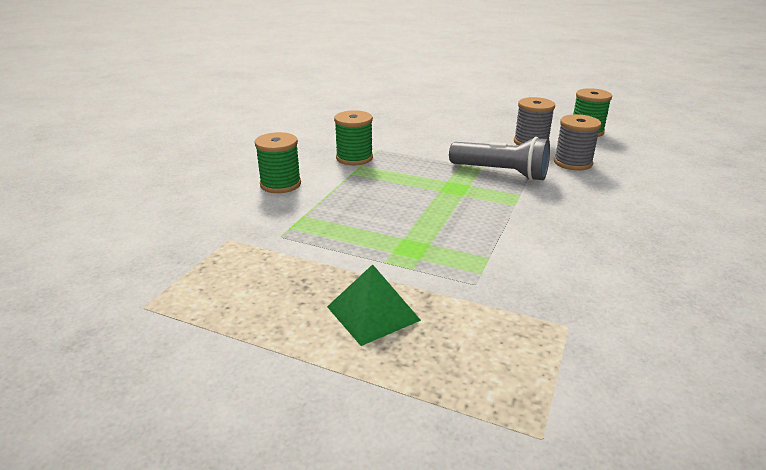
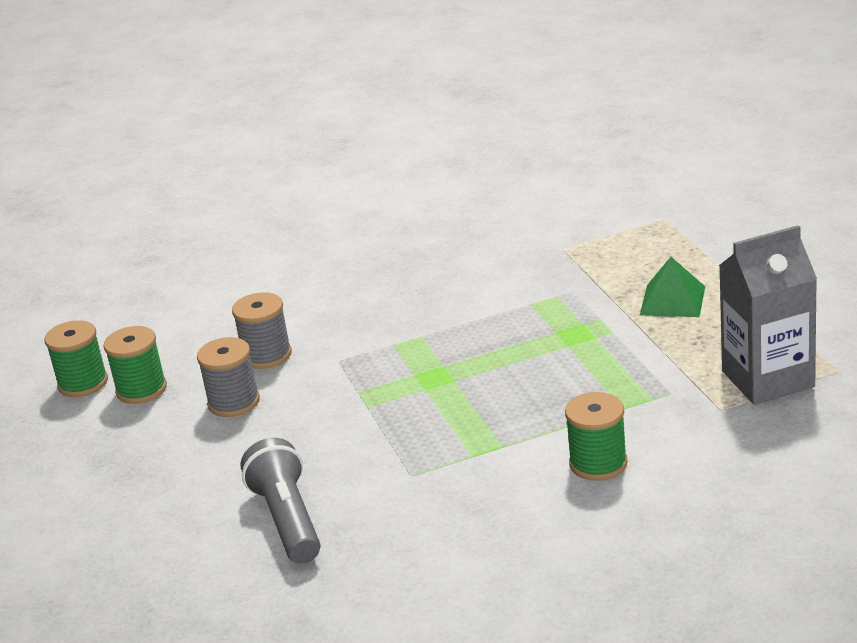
camera: 130 degrees left, 0 degrees up
green spool [334,110,373,165] -> green spool moved to [45,320,108,397]
grey flashlight [449,137,550,181] -> grey flashlight moved to [240,438,320,564]
none -> grey carton [719,225,817,405]

